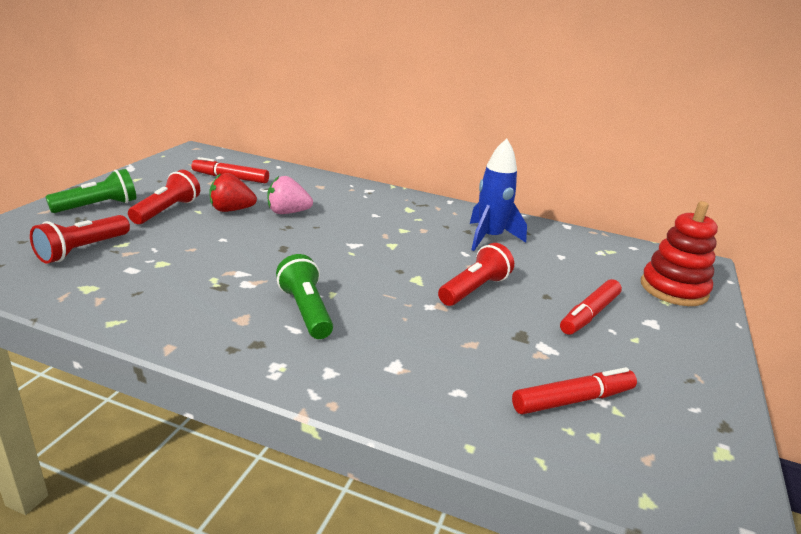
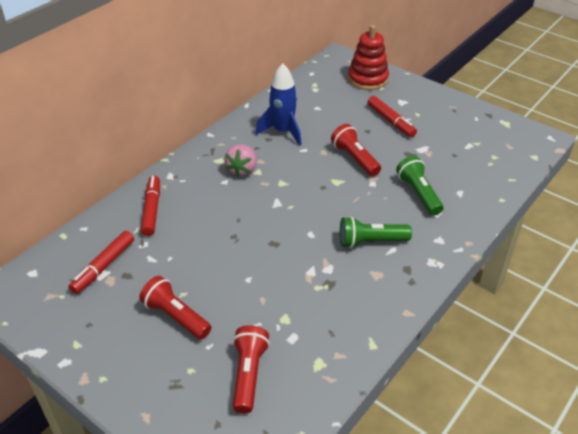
camera: 70 degrees left, 15 degrees up
red flashlight [30,215,130,264] -> red flashlight turned 135 degrees counterclockwise [233,325,270,414]
green flashlight [45,169,136,213] -> green flashlight moved to [396,156,444,215]
red strawberry [210,173,257,212] -> none
pink strawberry [267,176,313,214] -> pink strawberry moved to [225,145,257,177]
red marker [512,367,637,414] -> red marker moved to [141,176,160,236]

